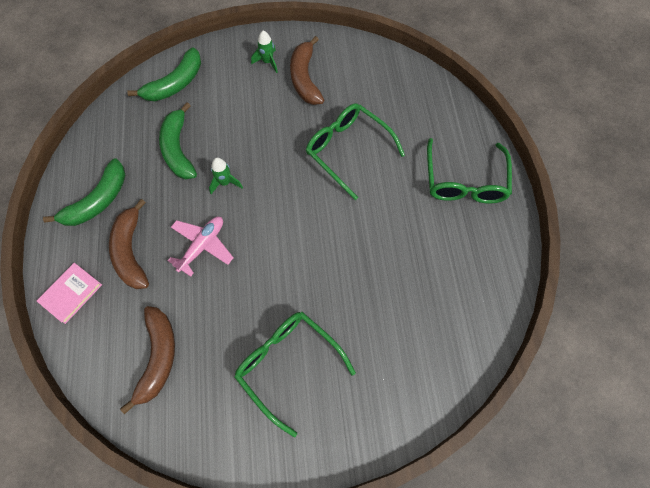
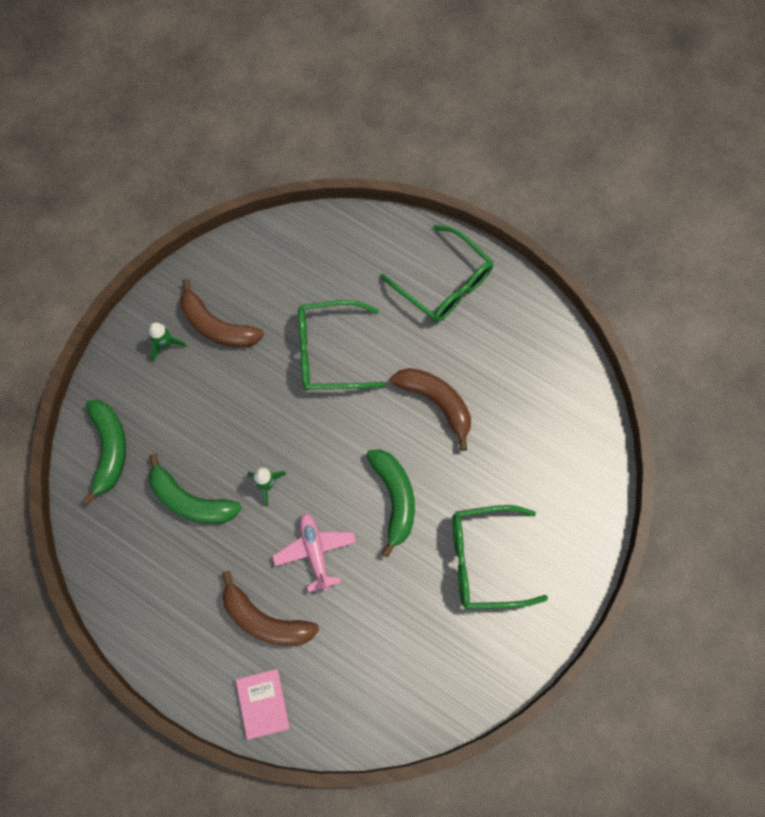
camera: 50 degrees left, 5 degrees up
green banana [43,158,126,226] -> green banana moved to [366,449,415,558]
brown banana [120,306,175,414] -> brown banana moved to [390,368,471,451]

